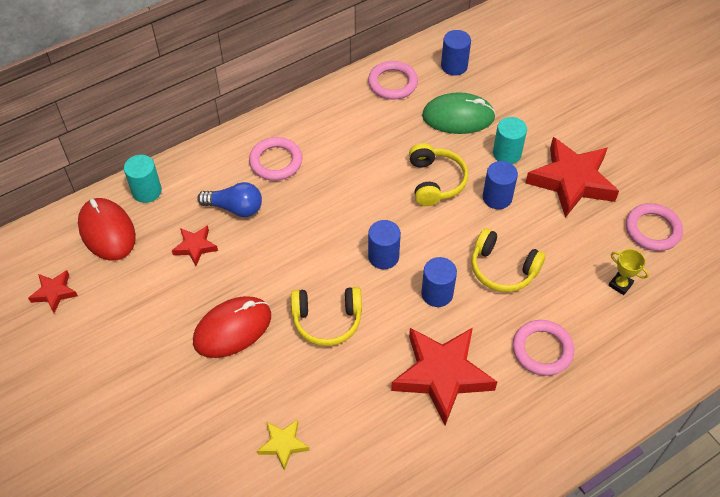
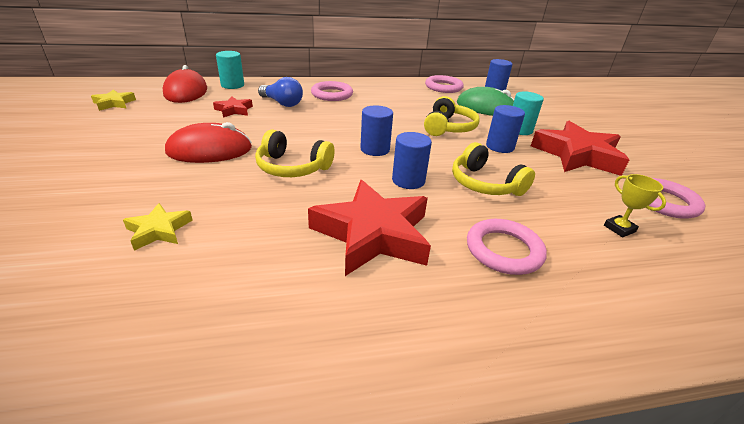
camera: 20 degrees right, 20 degrees down
red star [28,270,78,313] -> yellow star [91,89,136,111]

